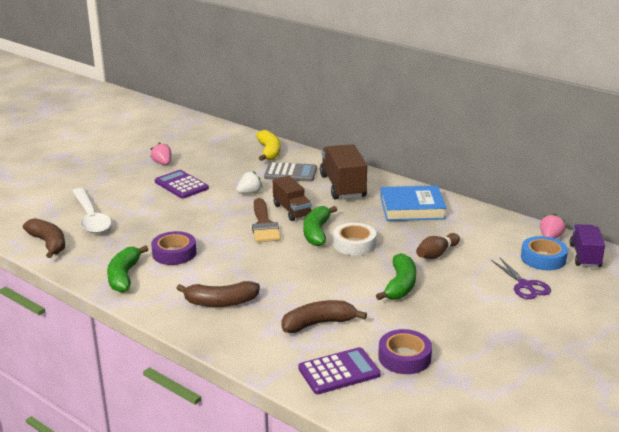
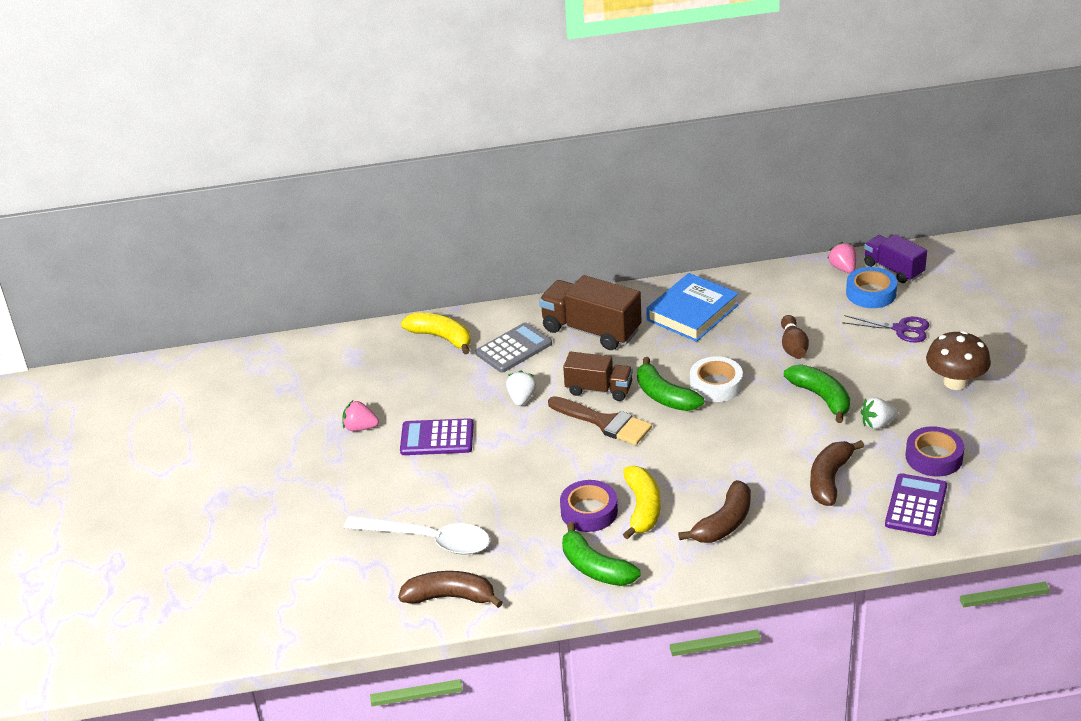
camera: 45 degrees left, 10 degrees up
none -> yellow banana [623,466,661,540]
none -> white strawberry [861,397,898,429]
none -> brown mushroom [926,331,991,390]

